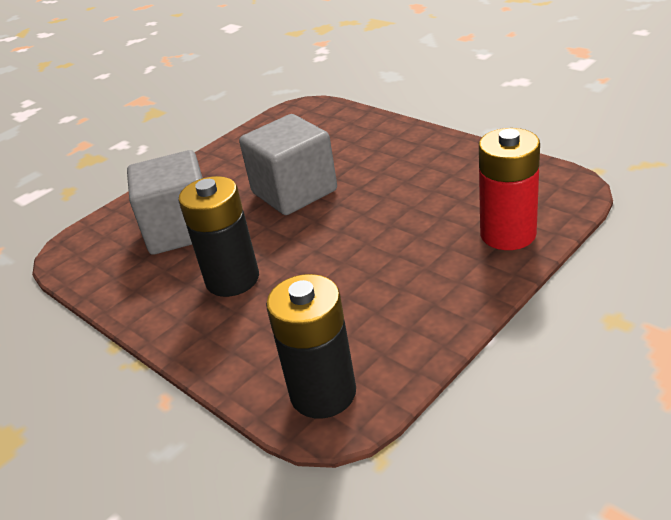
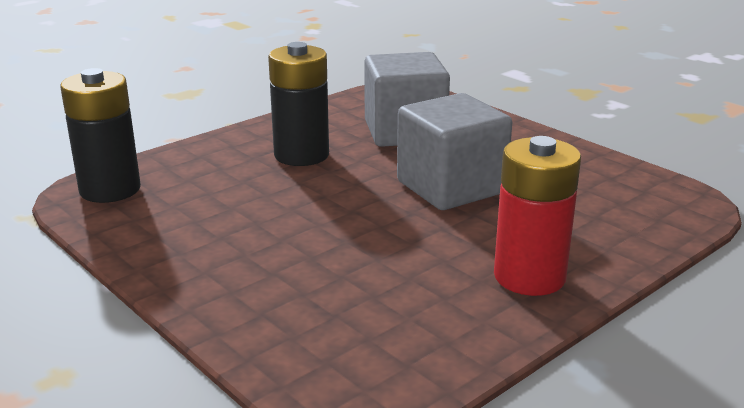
camera: 90 degrees right, 10 degrees down
red battery [479,128,540,250] -> red battery moved to [494,136,581,296]

